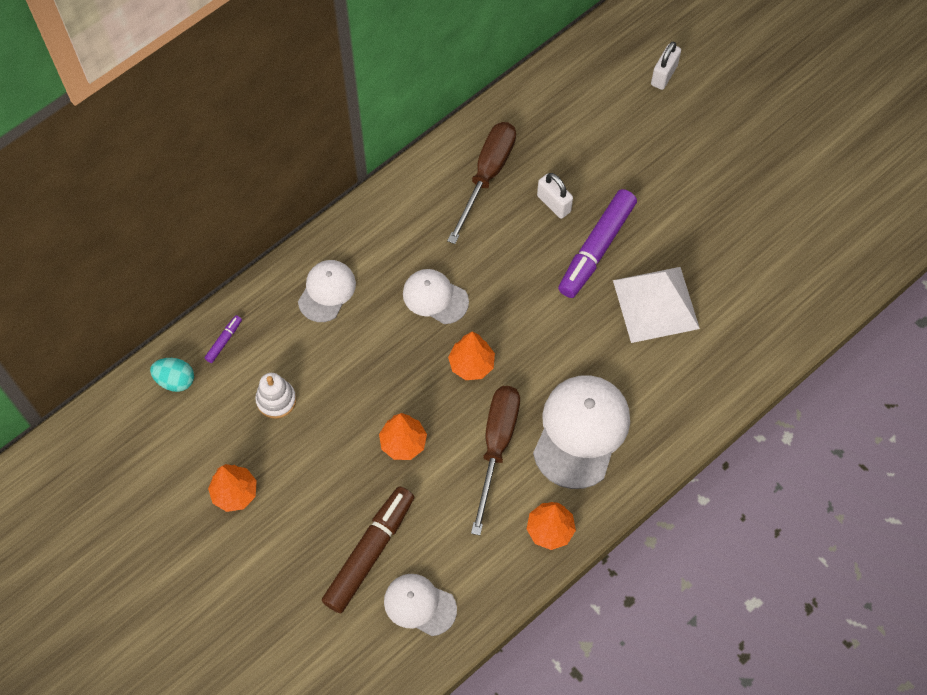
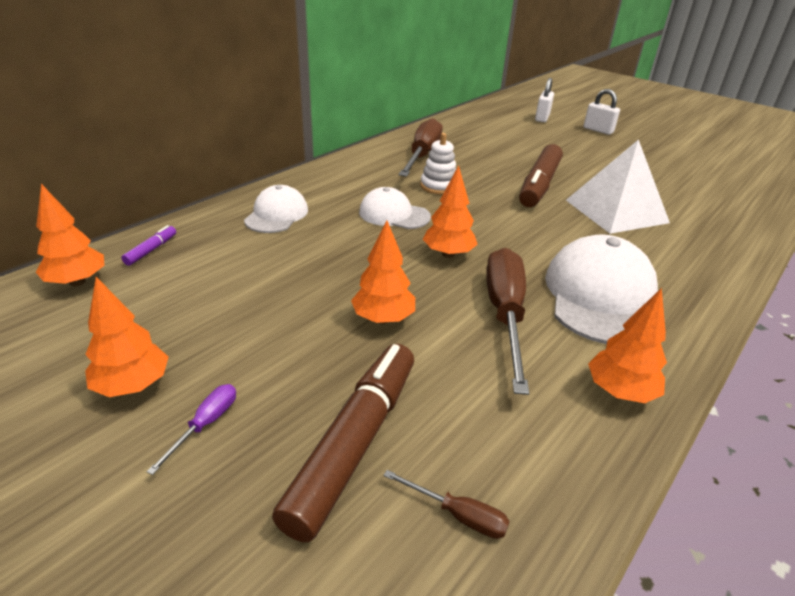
camera: 10 degrees left, 30 degrees down
turquoise egg [150,358,194,392] -> orange tree [36,184,104,286]
white stacking toy [255,373,296,418] -> white stacking toy moved to [420,133,456,194]
white cap [384,574,457,636] -> brown screwdriver [384,470,510,539]
white padlock [537,173,573,219] -> white padlock moved to [583,89,620,135]
purple marker [558,189,637,298] -> brown marker [519,144,563,207]
none -> purple screwdriver [146,384,236,475]

